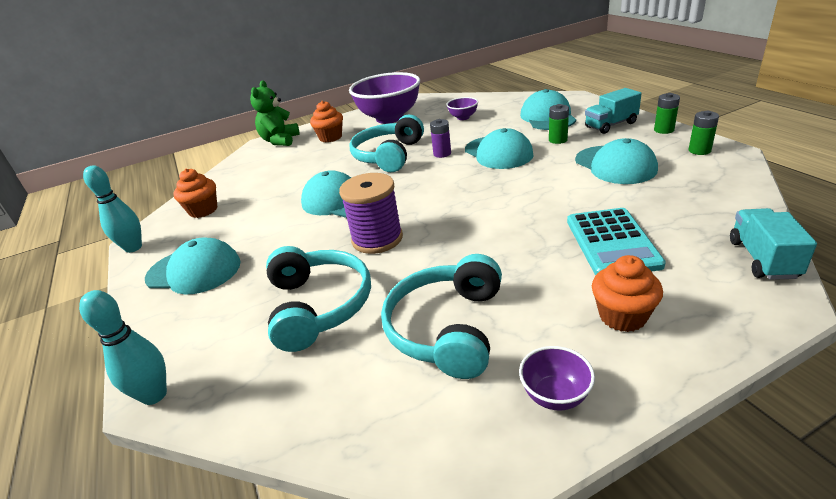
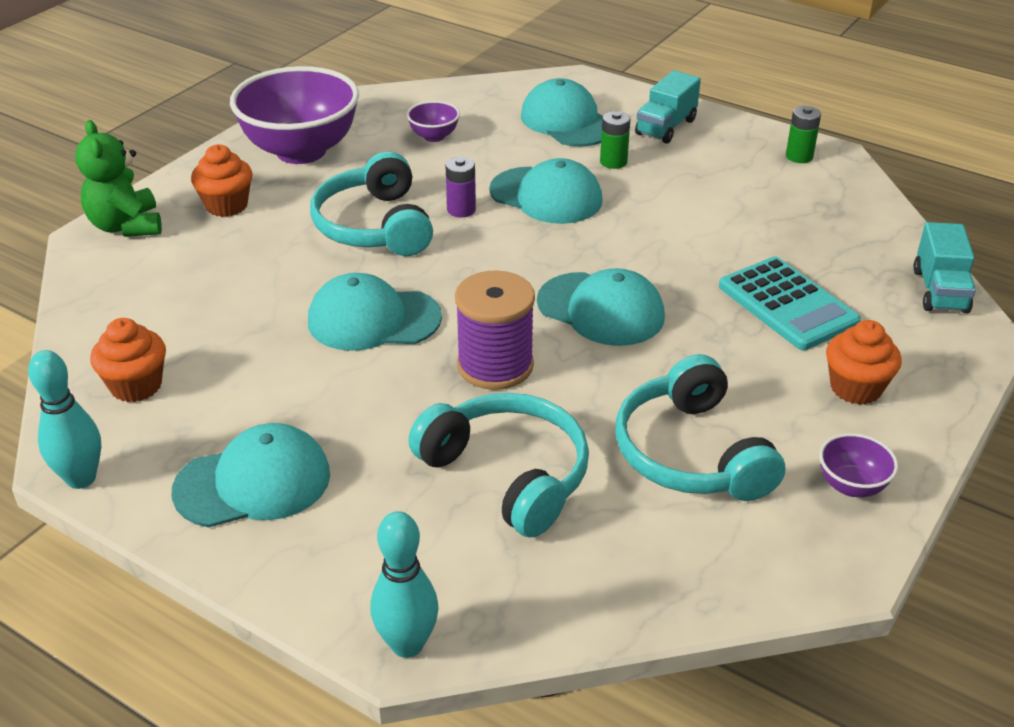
camera: 35 degrees left, 5 degrees up
turquoise cap [575,138,658,184] -> turquoise cap moved to [537,268,665,346]
green battery [654,93,680,134] -> none
turquoise truck [730,208,817,280] -> turquoise truck turned 150 degrees counterclockwise [914,222,976,314]

